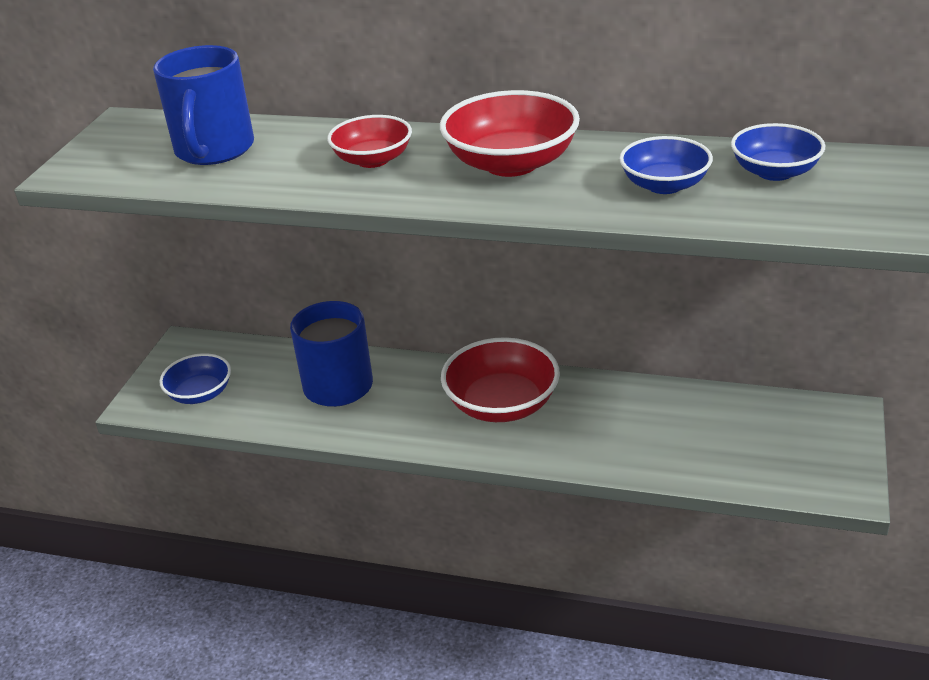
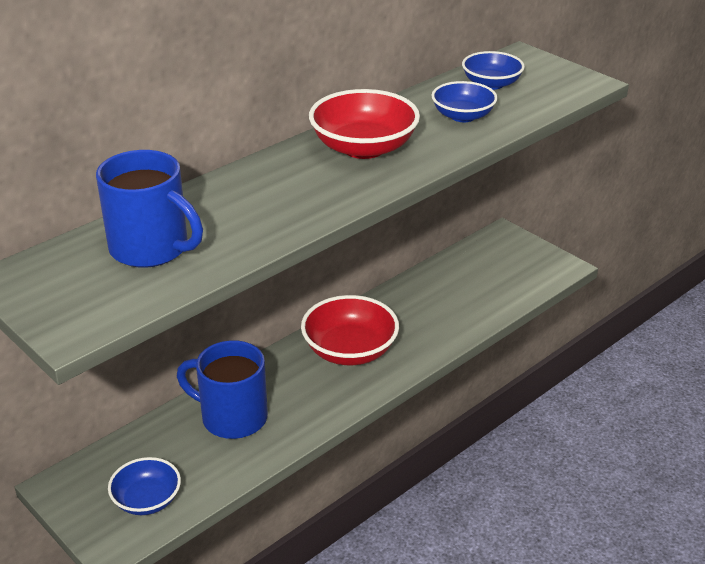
camera: 60 degrees left, 0 degrees up
red bowl [327,115,412,168] -> none

